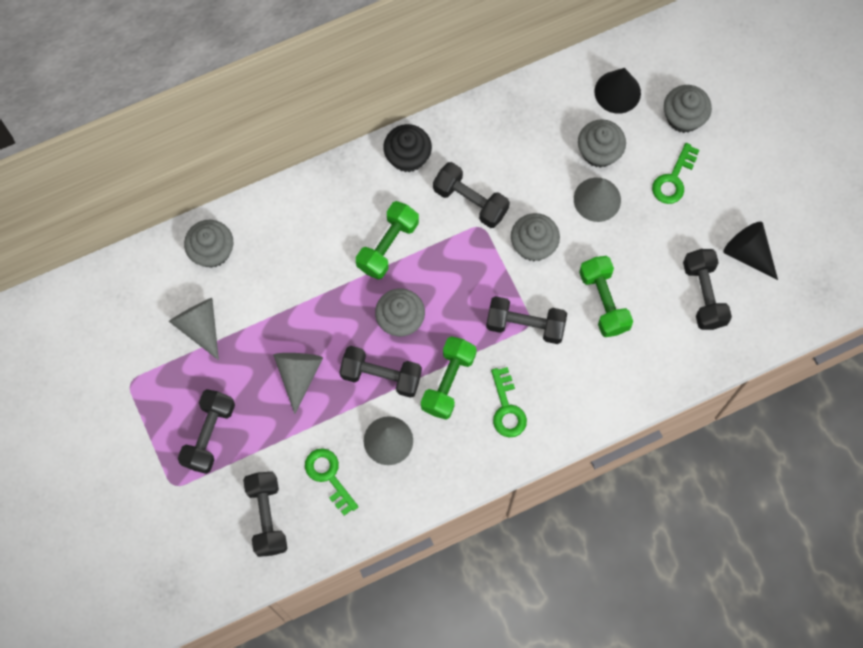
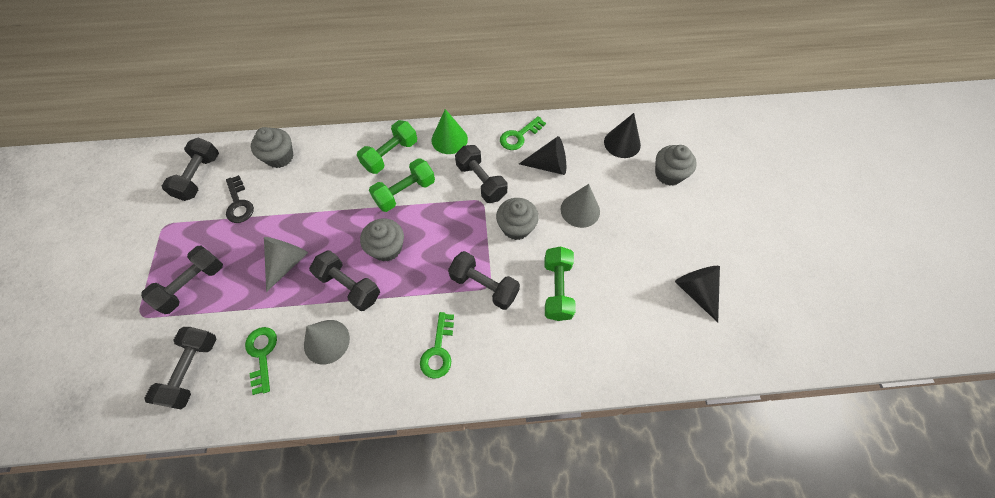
camera: 20 degrees right, 10 degrees down
grey cone [169,298,219,360] -> black key [226,175,254,223]
black cupcake [383,124,432,173] -> green cone [432,109,468,154]
green dumbbell [421,336,477,420] -> green dumbbell moved to [357,120,417,174]
grey cupcake [578,119,626,168] -> none
green key [652,143,700,204] -> green key moved to [500,116,546,150]
black dumbbell [683,249,732,330] -> black dumbbell moved to [162,138,219,201]
none -> black cone [519,136,566,175]

